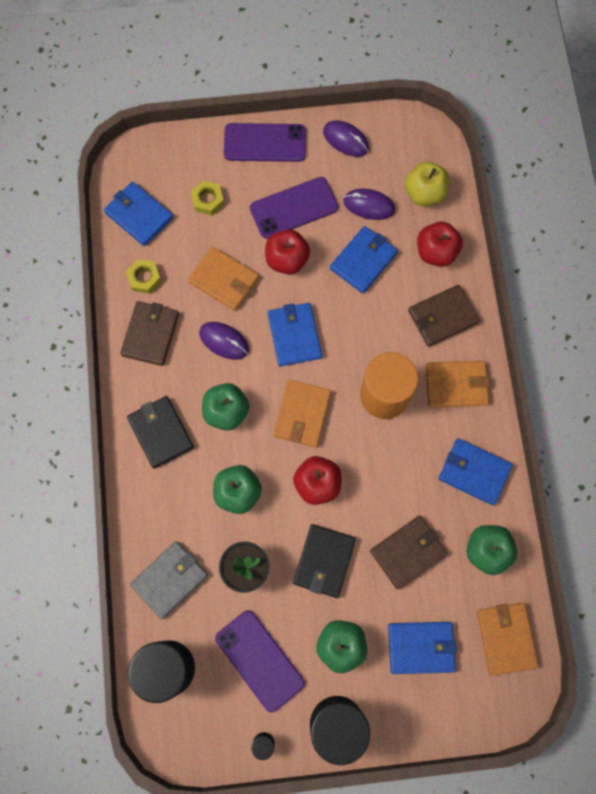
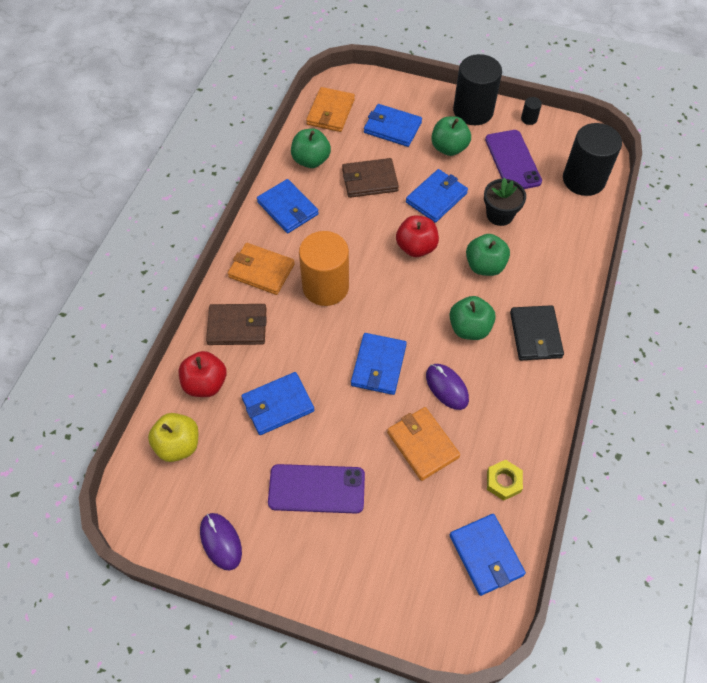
camera: 155 degrees left, 15 degrees down
brown wallet [120,301,179,366] -> none
grey wallet [130,541,208,619] -> none
yellow nut [191,181,224,216] -> none
purple phone [224,123,306,162] -> none
red apple [265,229,310,274] -> none
orange wallet [273,380,331,447] -> none
black wallet [293,524,356,598] -> blue wallet [406,169,468,223]
purple mouse [343,189,395,220] -> none

